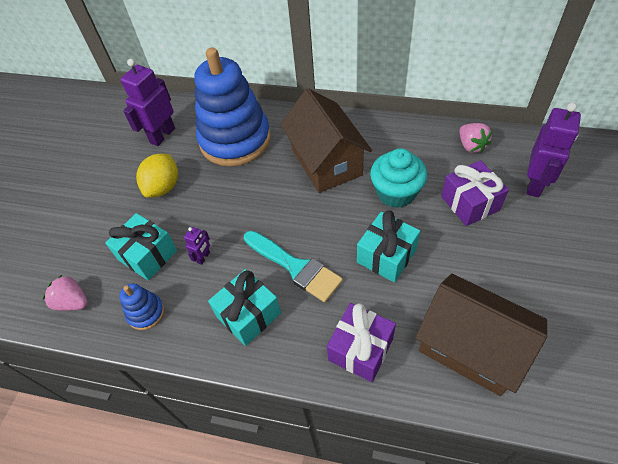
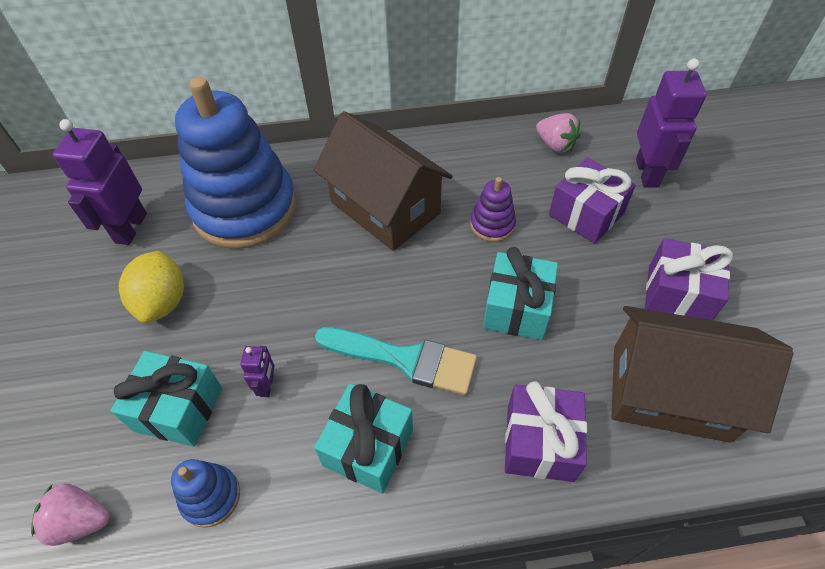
camera: 25 degrees left, 0 degrees up
turquoise cupcake [370,148,427,208] -> purple stacking toy [470,177,516,242]
none -> purple gift [645,238,733,320]

